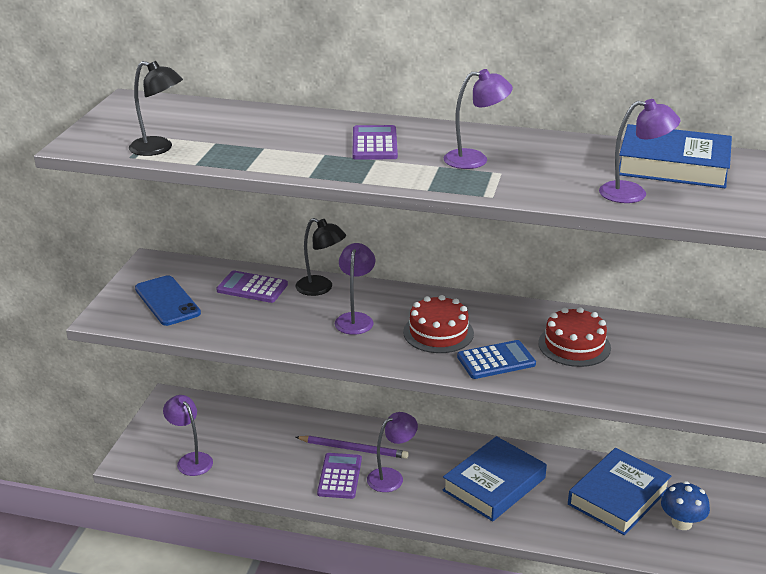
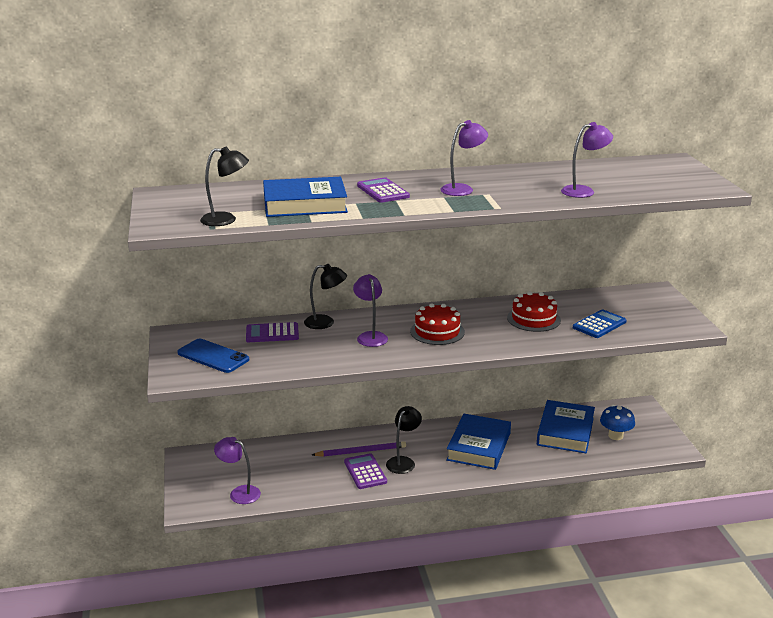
camera: 25 degrees left, 5 degrees down
purple lamp [367,412,418,492] -> black lamp [386,406,422,474]
blue calculator [457,340,536,379] -> blue calculator moved to [573,309,627,338]
blue book [619,124,732,188] -> blue book moved to [263,177,348,217]

